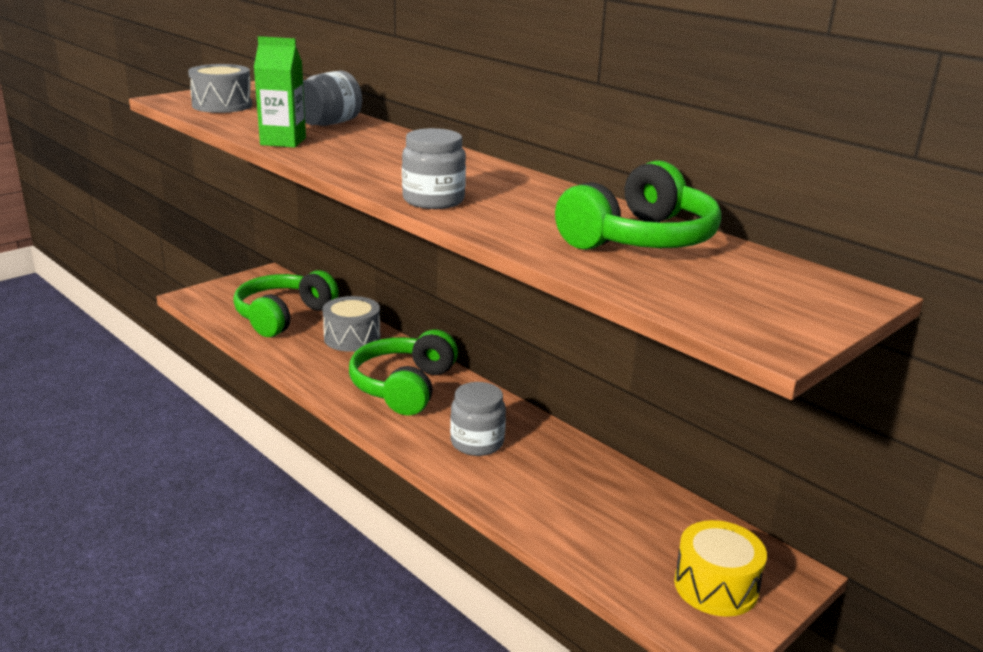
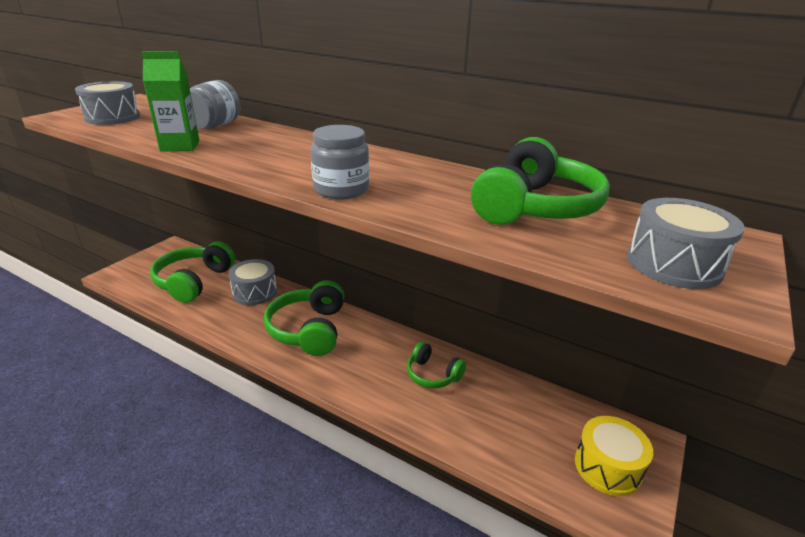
camera: 15 degrees left, 5 degrees up
grey jar [450,382,506,456] -> none
none -> green headphones [407,341,466,388]
none -> grey drum [627,198,745,289]

